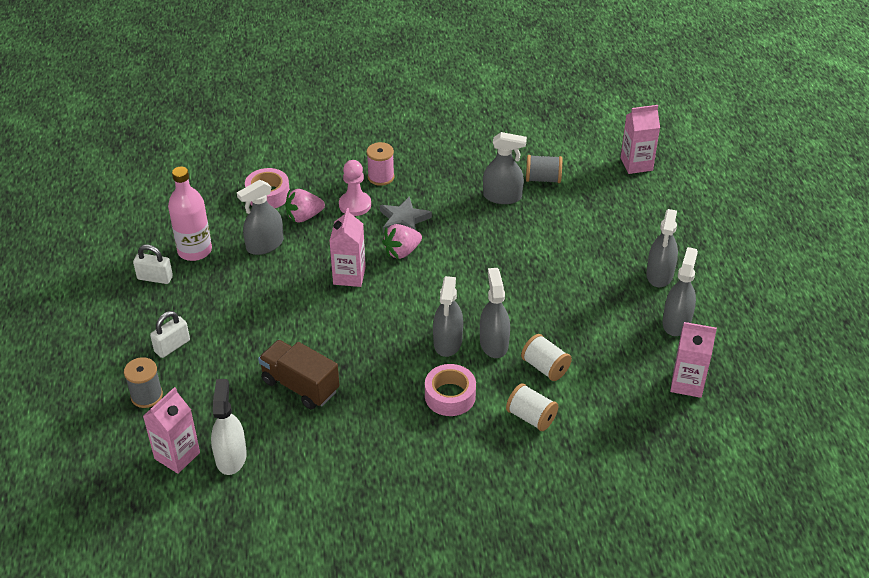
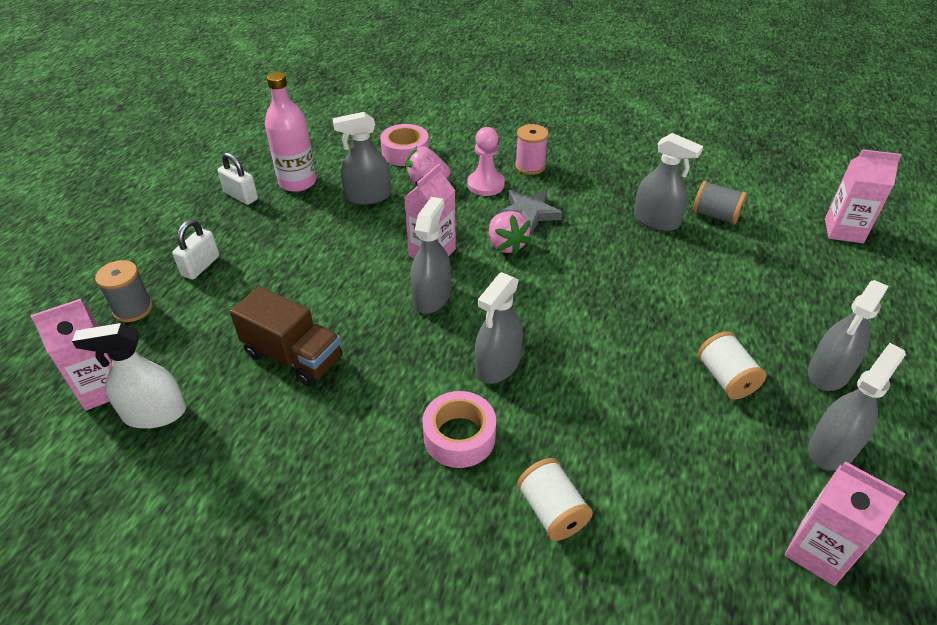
camera: 25 degrees right, 0 degrees up
white padlock [150,311,190,358] -> white padlock turned 45 degrees counterclockwise [172,220,219,280]
white spray bottle [211,379,247,475] -> white spray bottle turned 120 degrees counterclockwise [72,323,186,429]
brown truck [258,340,340,409] -> brown truck turned 150 degrees clockwise [230,286,342,387]
pink strawberry [382,224,422,259] -> pink strawberry turned 105 degrees counterclockwise [489,211,532,255]
grey spray bottle [480,268,510,358] -> grey spray bottle moved to [410,197,451,314]
white spool [521,334,572,381] -> white spool moved to [698,331,766,400]

